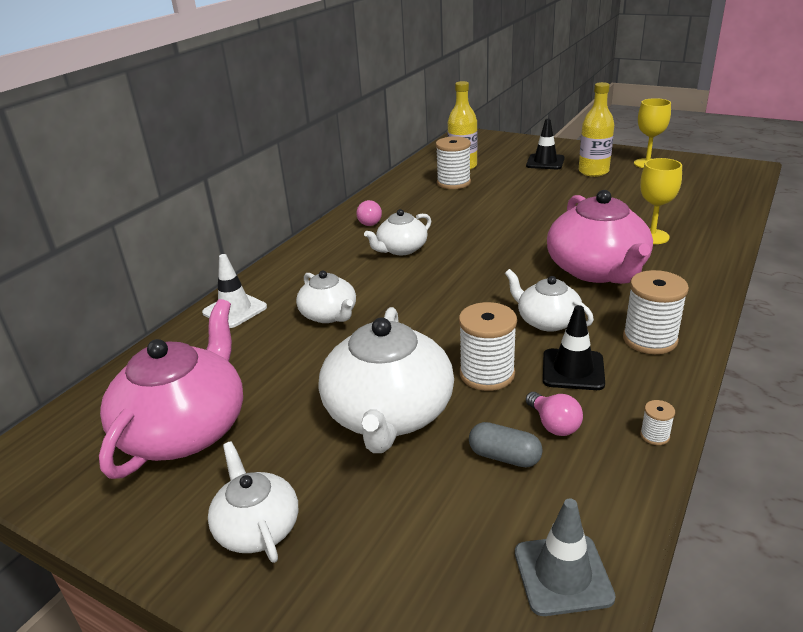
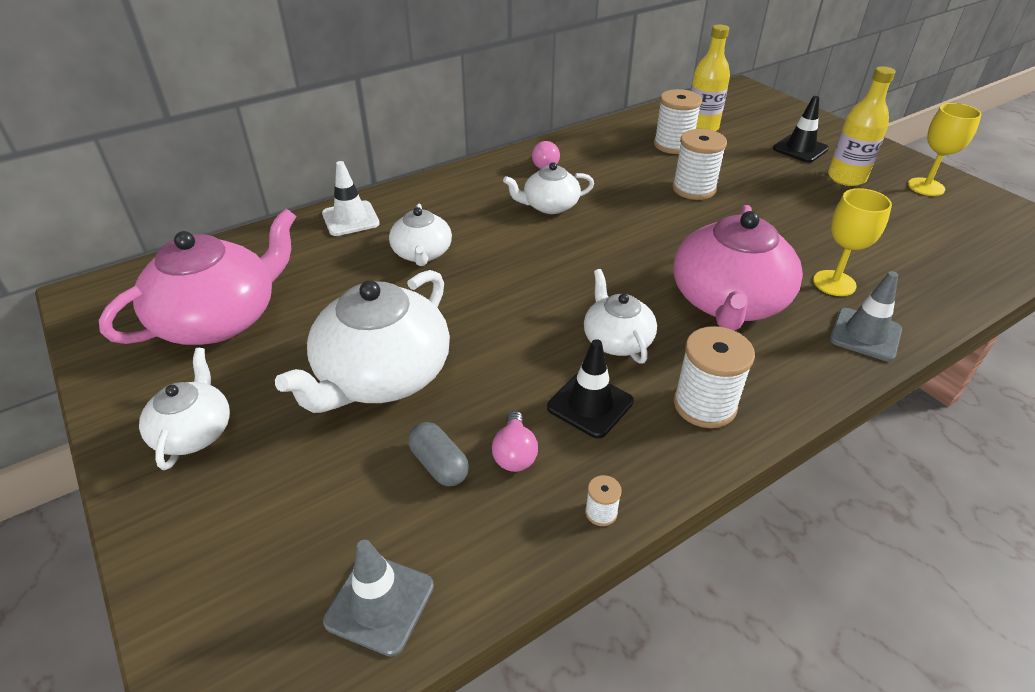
camera: 25 degrees right, 10 degrees up
white spool [459,302,517,391] -> white spool moved to [672,129,727,200]
none -> grey traffic cone [830,271,902,361]

